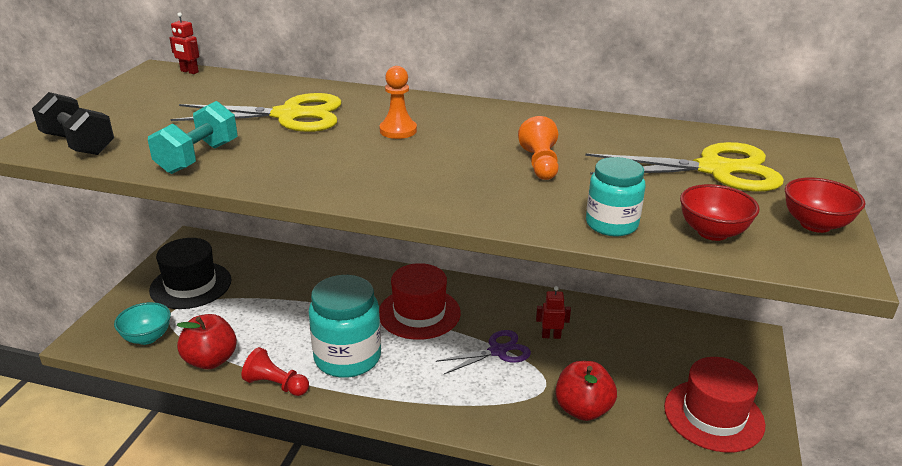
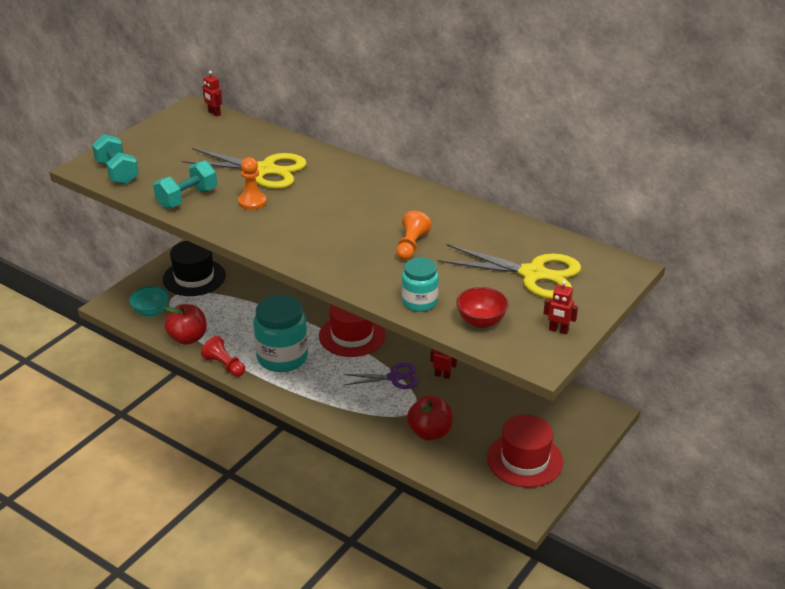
camera: 20 degrees right, 5 degrees up
black dumbbell [32,92,114,155] -> turquoise dumbbell [92,134,139,185]
orange pawn [380,66,417,139] -> orange pawn moved to [238,157,267,210]
red bowl [785,177,866,233] -> red robot [543,280,578,335]

